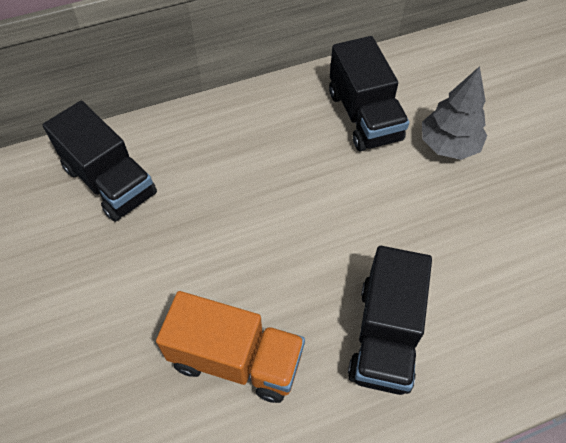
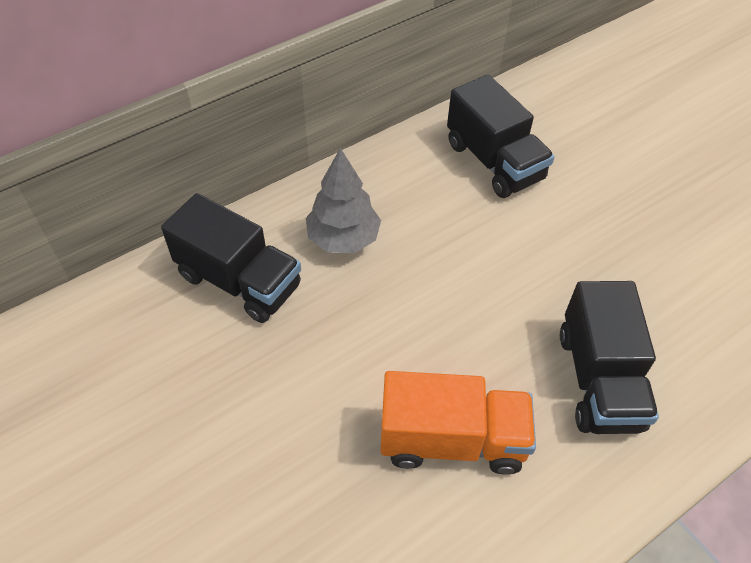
camera: 15 degrees left, 5 degrees down
grey tree [422,66,487,160] -> grey tree moved to [306,148,381,253]

